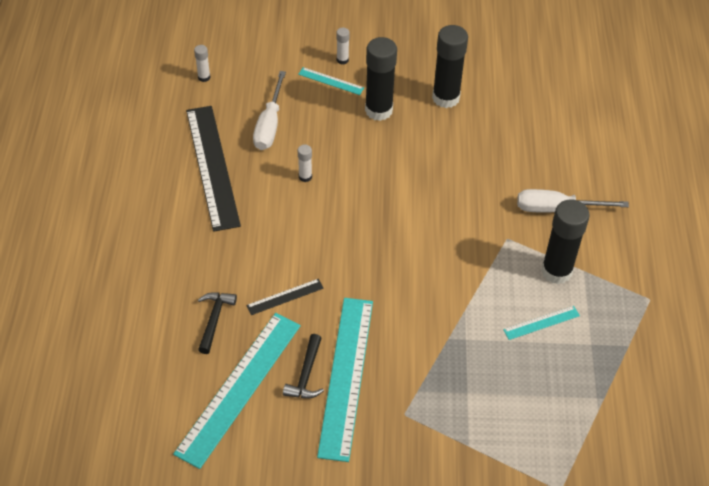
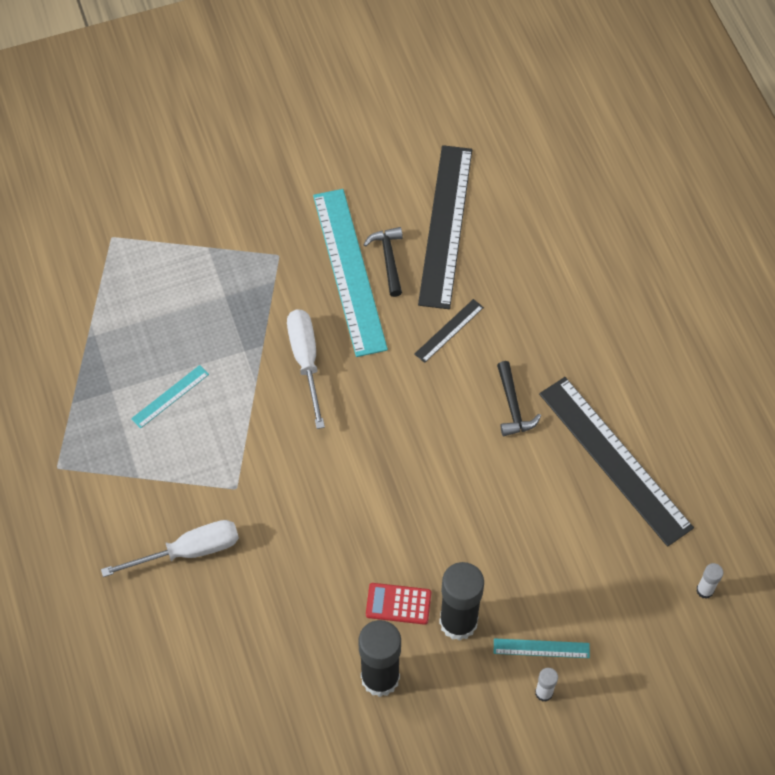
camera: 160 degrees right, 10 degrees up
turquoise ruler [173,313,301,469] -> black ruler [418,145,472,309]
black hammer [198,292,237,354] -> black hammer moved to [497,361,541,436]
white screwdriver [253,71,286,150] -> white screwdriver moved to [287,309,325,429]
white glue stick [298,144,312,182] -> none
black glue stick [541,199,590,284] -> none
none -> red calculator [366,583,431,625]

